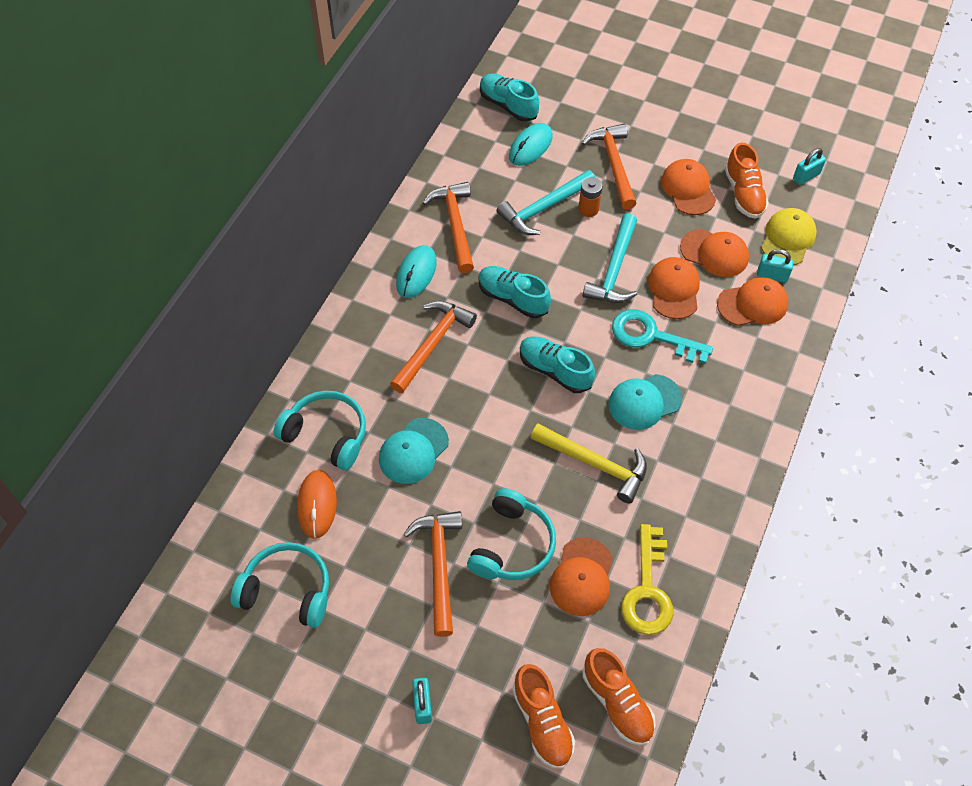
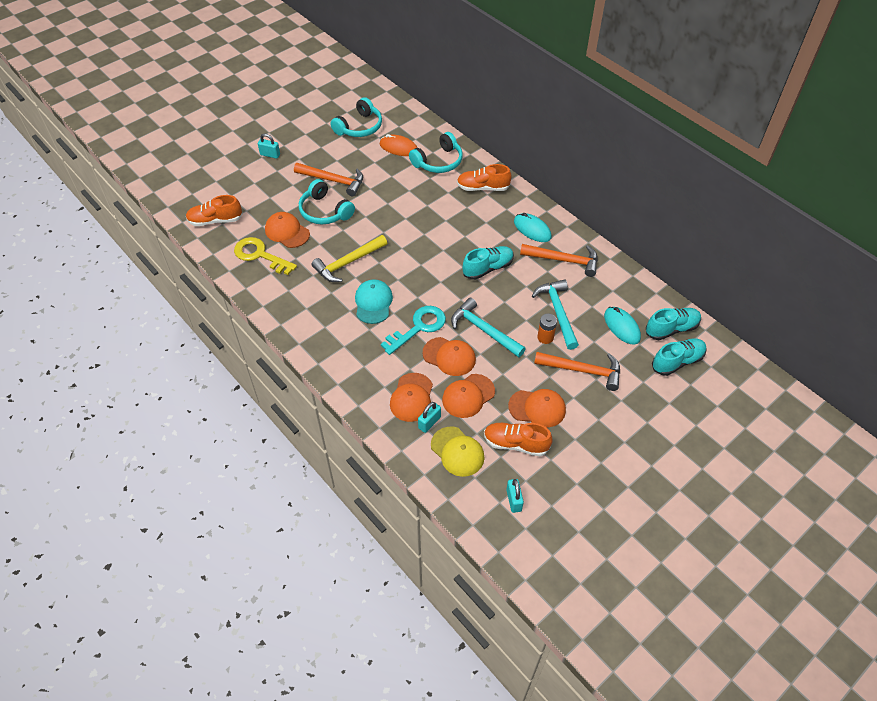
camera: 115 degrees right, 5 degrees down
turquoise cap [379,418,449,484] -> none
orange hammer [390,301,477,393] -> none
orange shoe [512,664,575,769] -> orange shoe moved to [457,164,512,191]
turquoise shoe [520,336,595,393] -> turquoise shoe moved to [652,338,707,376]

